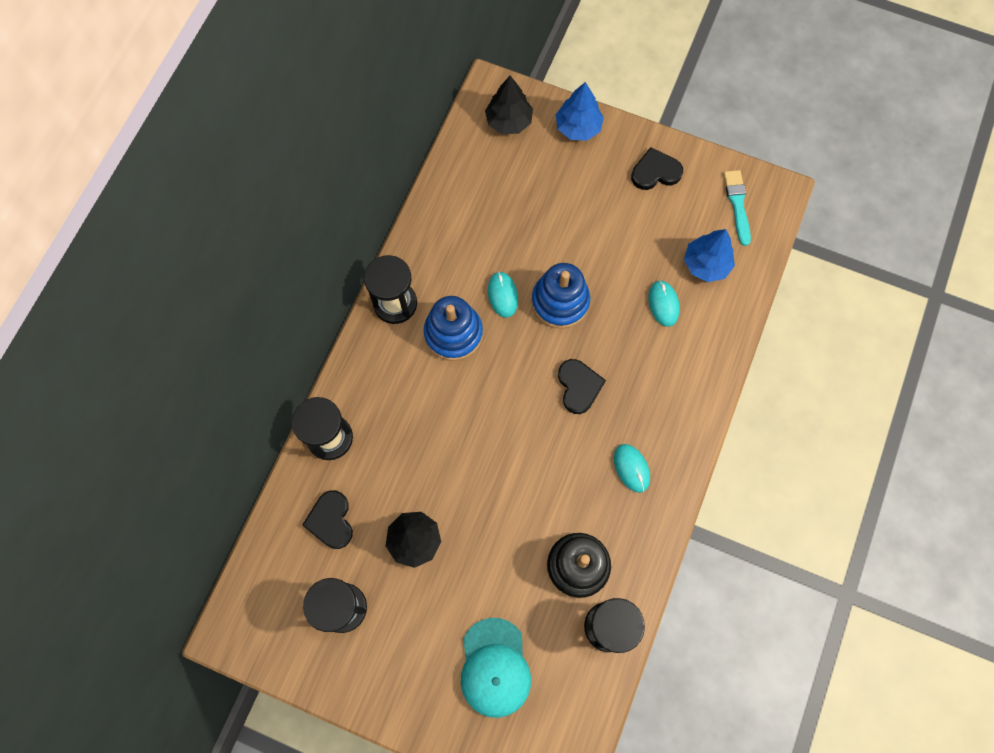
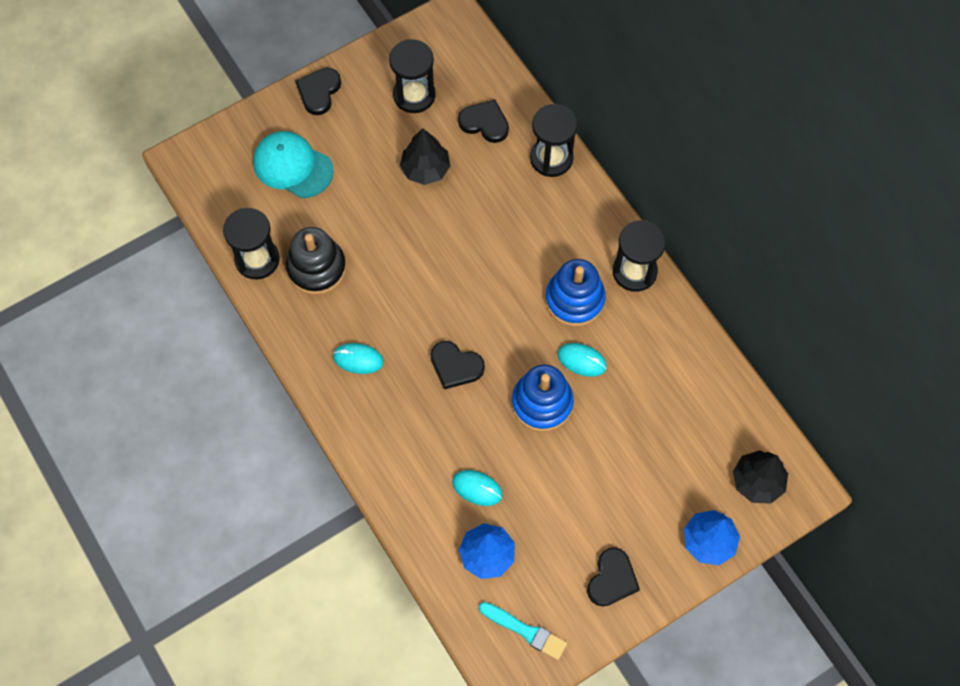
camera: 125 degrees right, 5 degrees down
none -> black heart [295,68,341,115]

